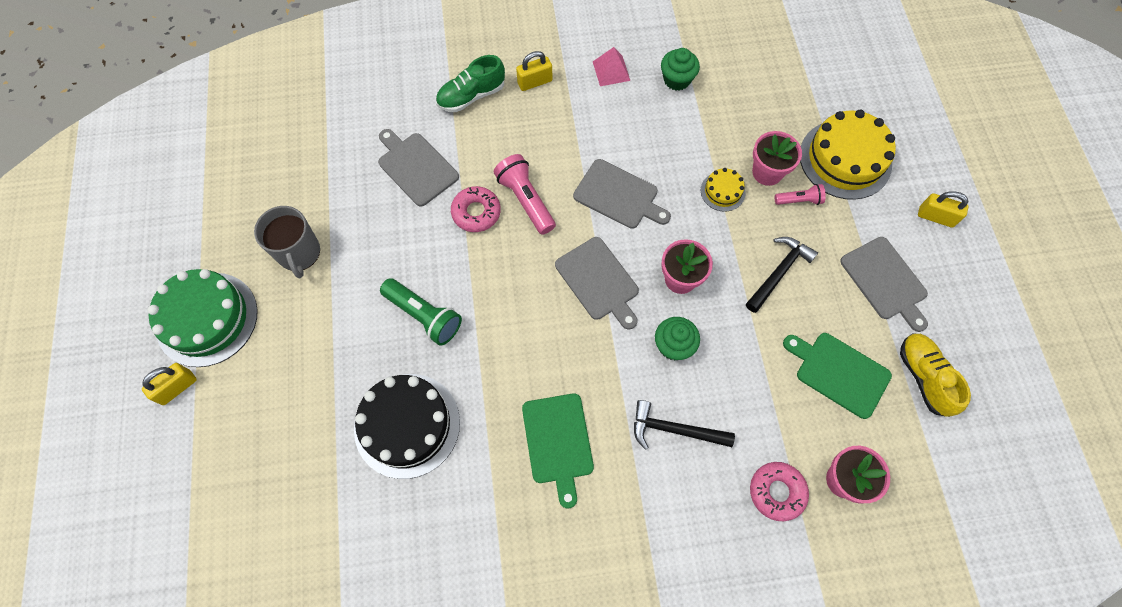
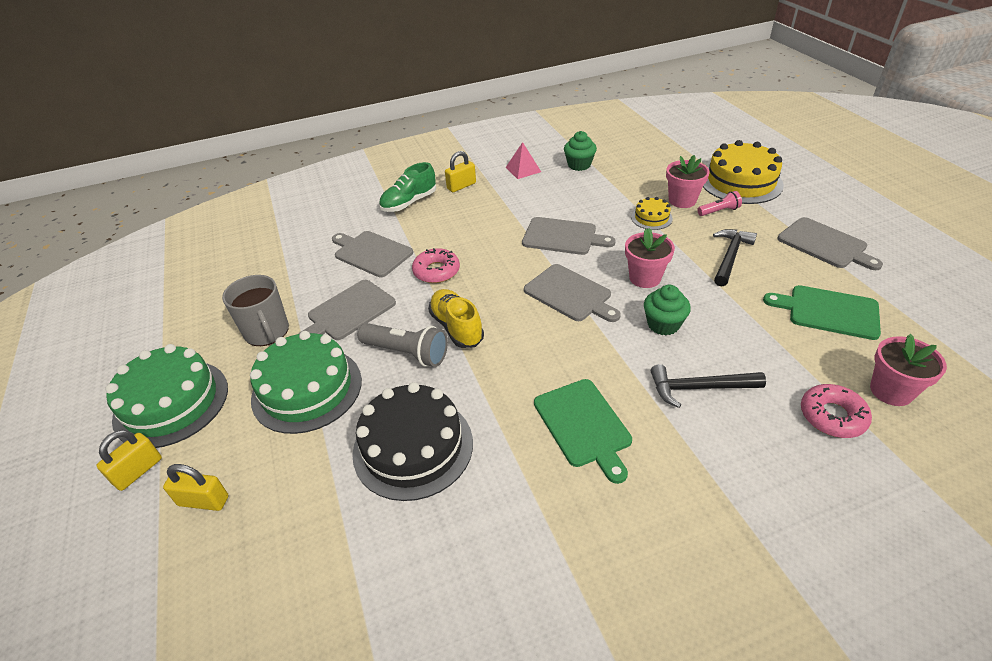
camera: 10 degrees left, 25 degrees down
green flashlight [380,278,462,346] -> grey flashlight [358,323,448,367]
pink flashlight [494,154,556,235] -> none
yellow shoe [900,333,971,417] -> yellow shoe moved to [428,289,484,348]
yellow padlock [918,191,969,228] -> yellow padlock moved to [163,464,229,511]
none -> green cake [250,331,362,434]
none -> grey cutting board [298,280,396,340]

